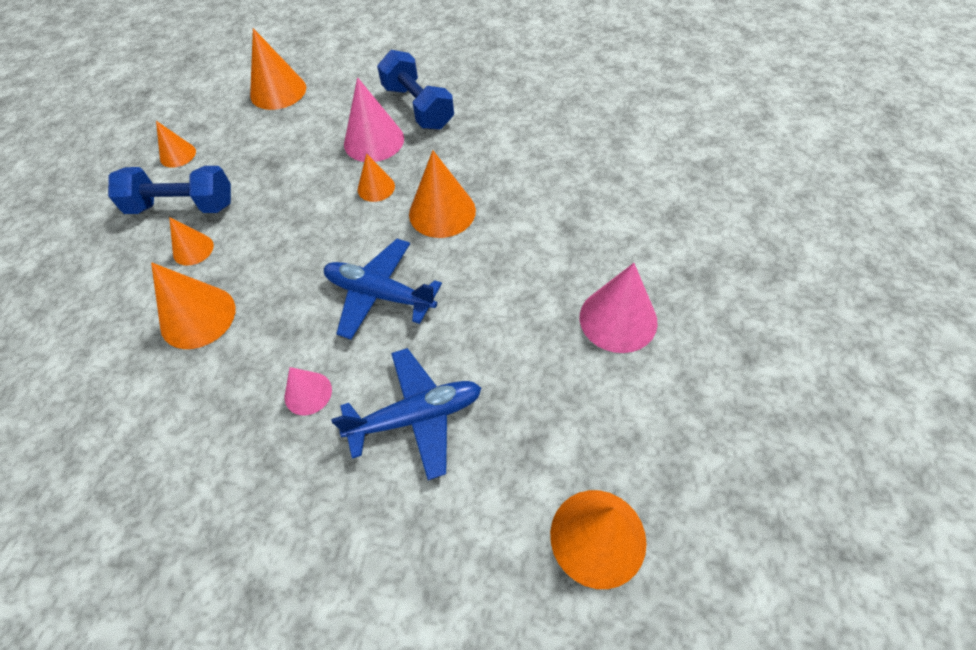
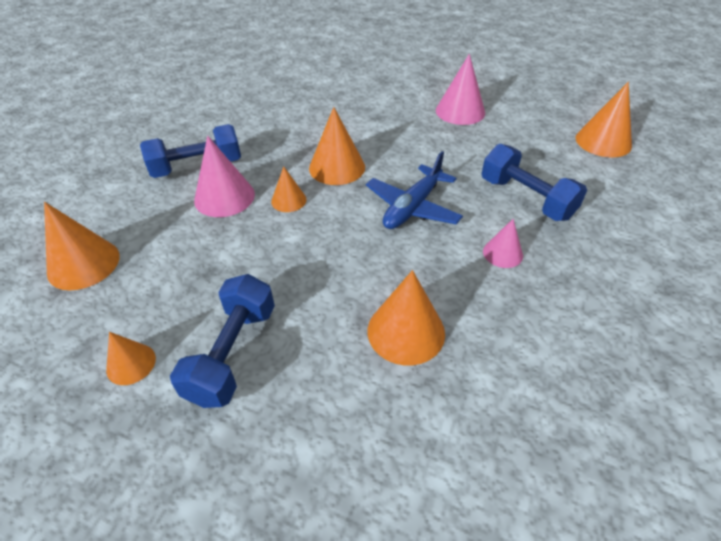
camera: 80 degrees left, 10 degrees down
orange cone [169,217,214,266] -> none
blue plane [331,348,481,480] -> blue dumbbell [482,144,587,221]

